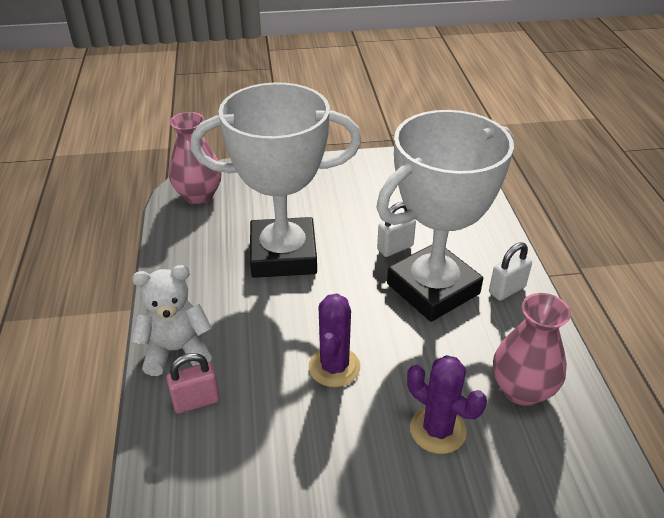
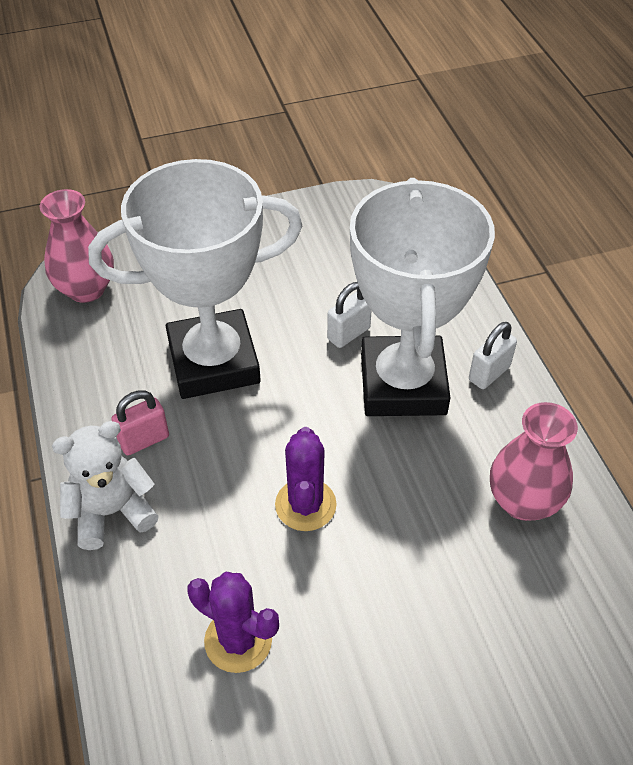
camera: 10 degrees left, 10 degrees up
pink padlock [166,353,220,413] -> pink padlock moved to [111,390,169,455]
white trophy [376,110,514,322] -> white trophy turned 45 degrees counterclockwise [350,178,495,416]
purple cactus [407,355,487,454] -> purple cactus moved to [187,572,279,673]

